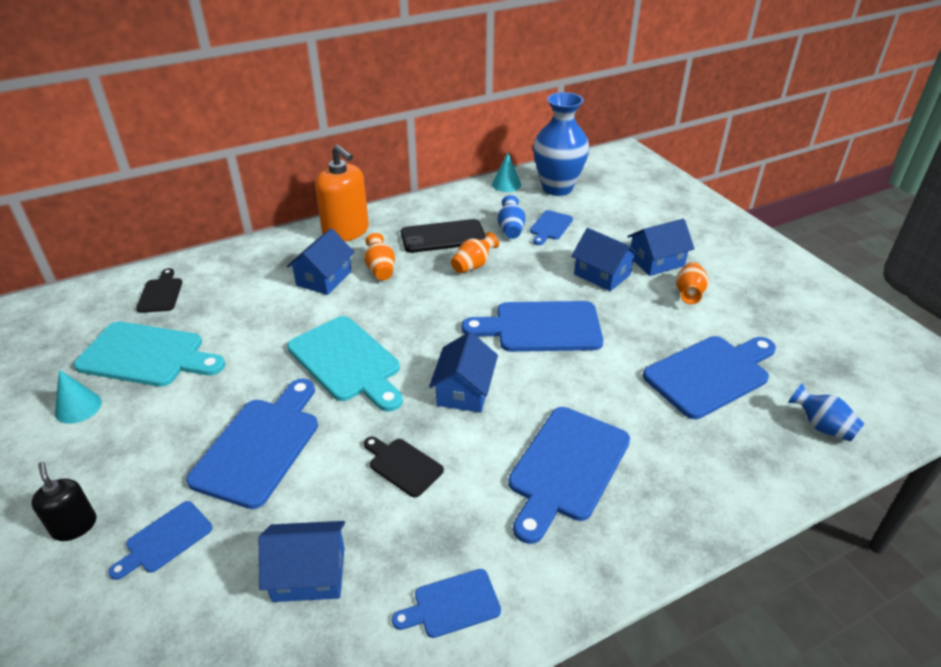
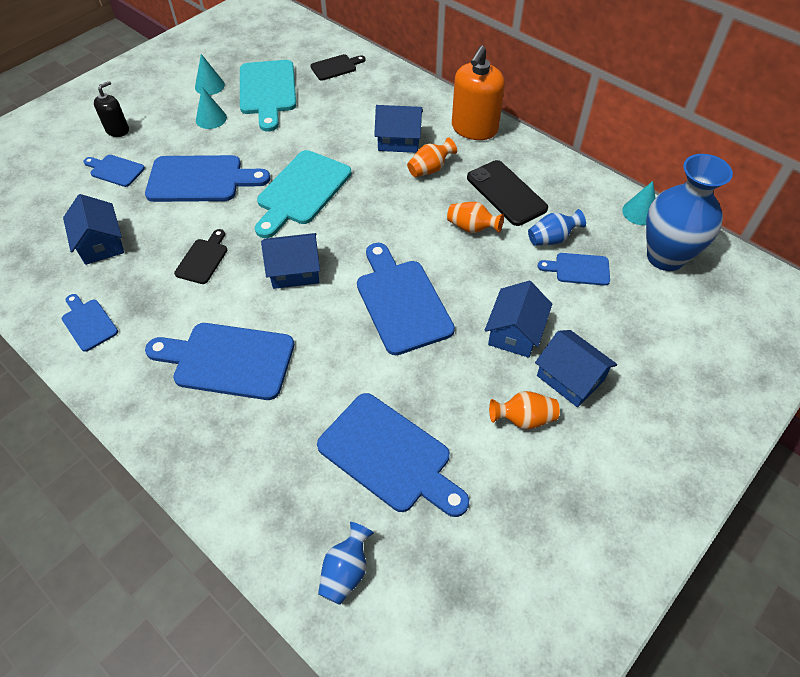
camera: 70 degrees right, 15 degrees up
none -> turquoise cone [196,87,227,129]

